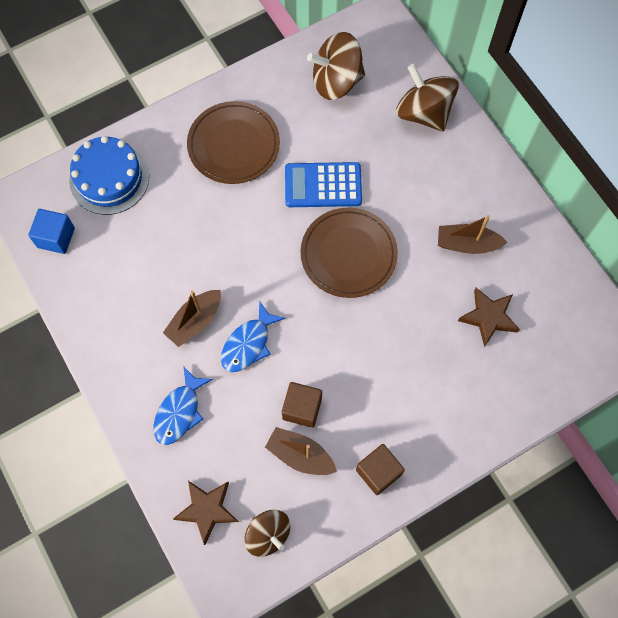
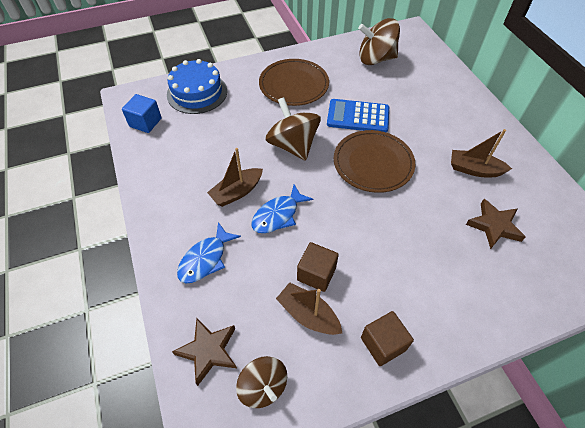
camera: 10 degrees right, 15 degrees down
brown spinning top [396,64,459,132] -> brown spinning top moved to [265,97,321,161]

